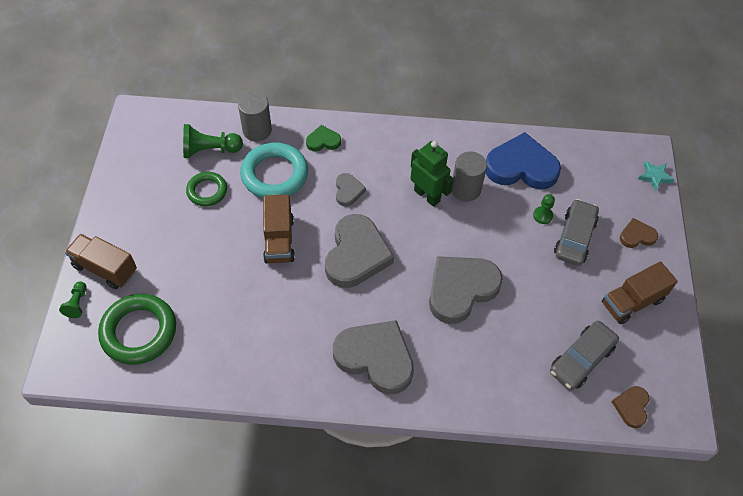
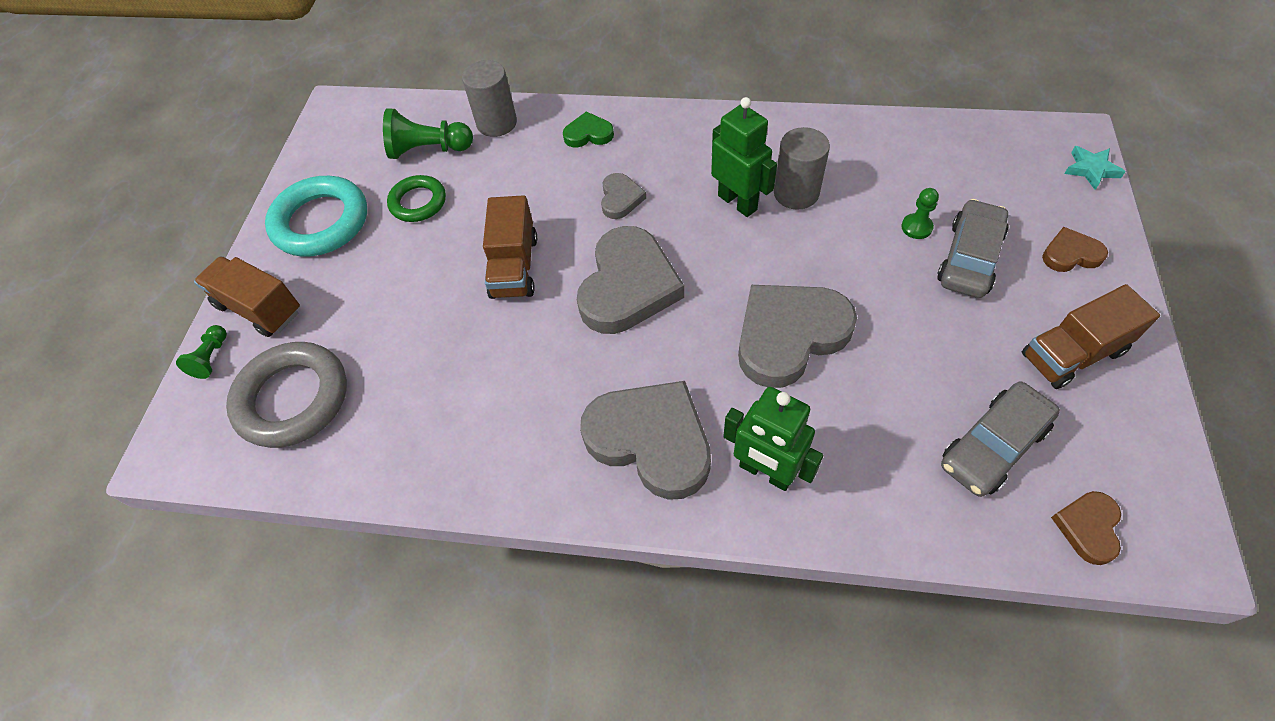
camera: 10 degrees right, 0 degrees up
green ring [98,294,176,365] -> grey ring [226,342,347,448]
turquoise ring [240,142,308,198] -> turquoise ring moved to [265,176,367,257]
blue heart [486,132,561,189] -> none
none -> green robot [723,387,823,491]

